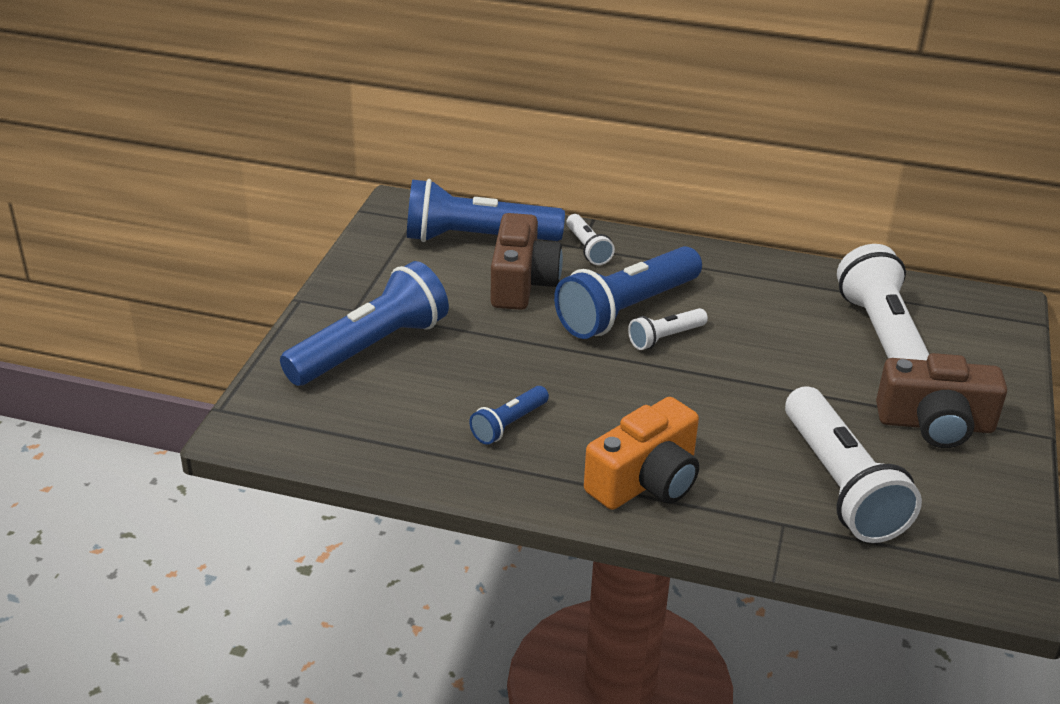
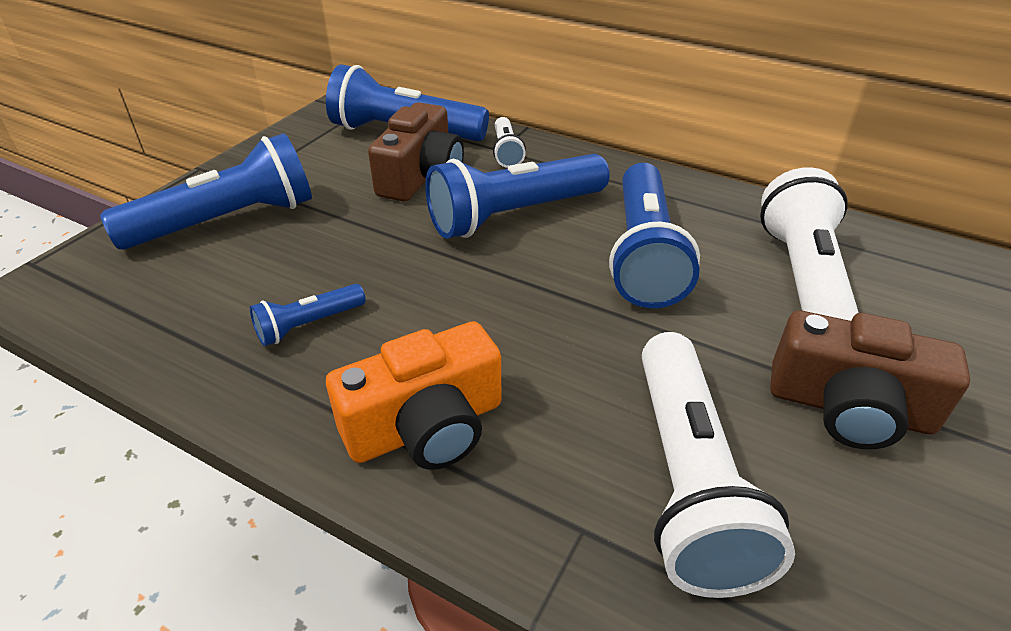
camera: 15 degrees right, 5 degrees up
white flashlight [628,308,708,350] -> none
none -> blue flashlight [609,163,700,308]

